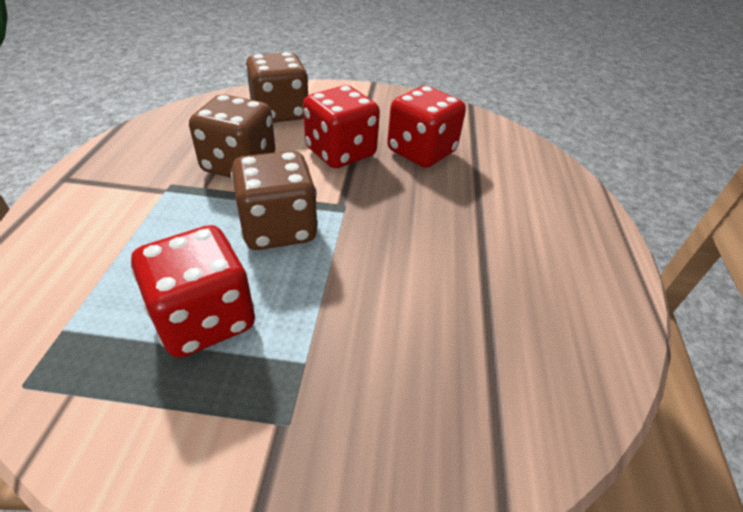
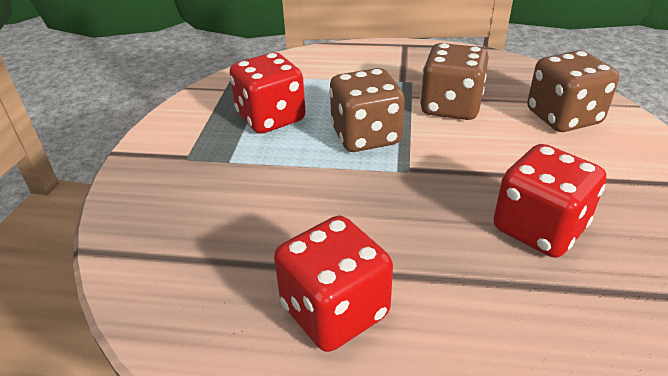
camera: 95 degrees right, 5 degrees down
red dice [303,86,380,168] -> red dice moved to [274,216,393,352]

